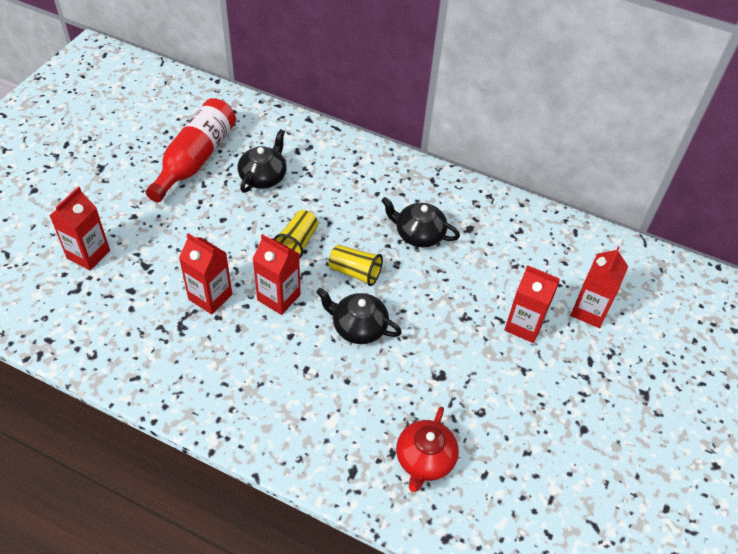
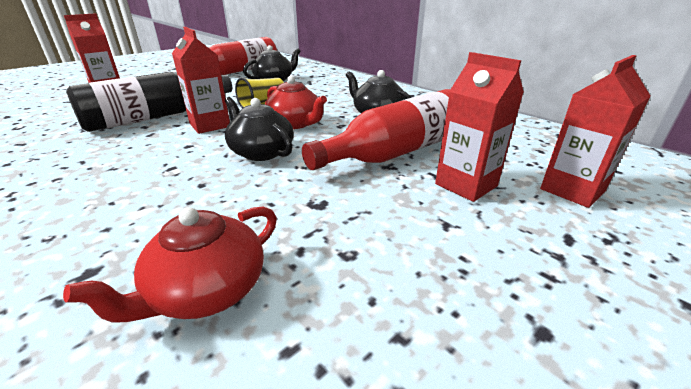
camera: 25 degrees right, 20 degrees down
red carton [179,233,232,315] -> black bottle [66,72,232,132]
yellow cup [328,244,383,286] -> red teapot [265,76,327,129]
none -> red bottle [302,89,450,170]

